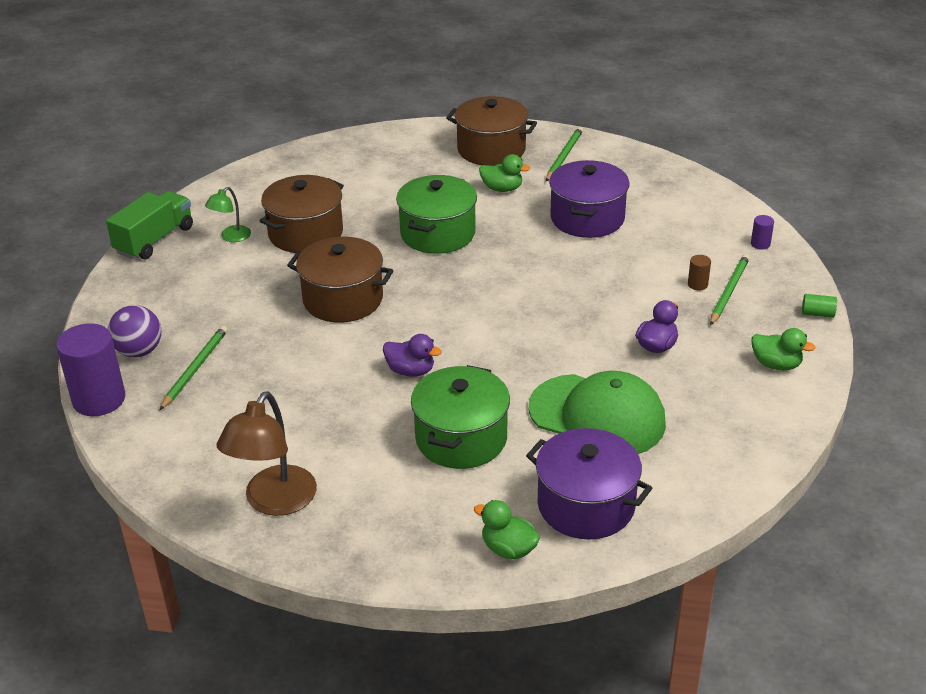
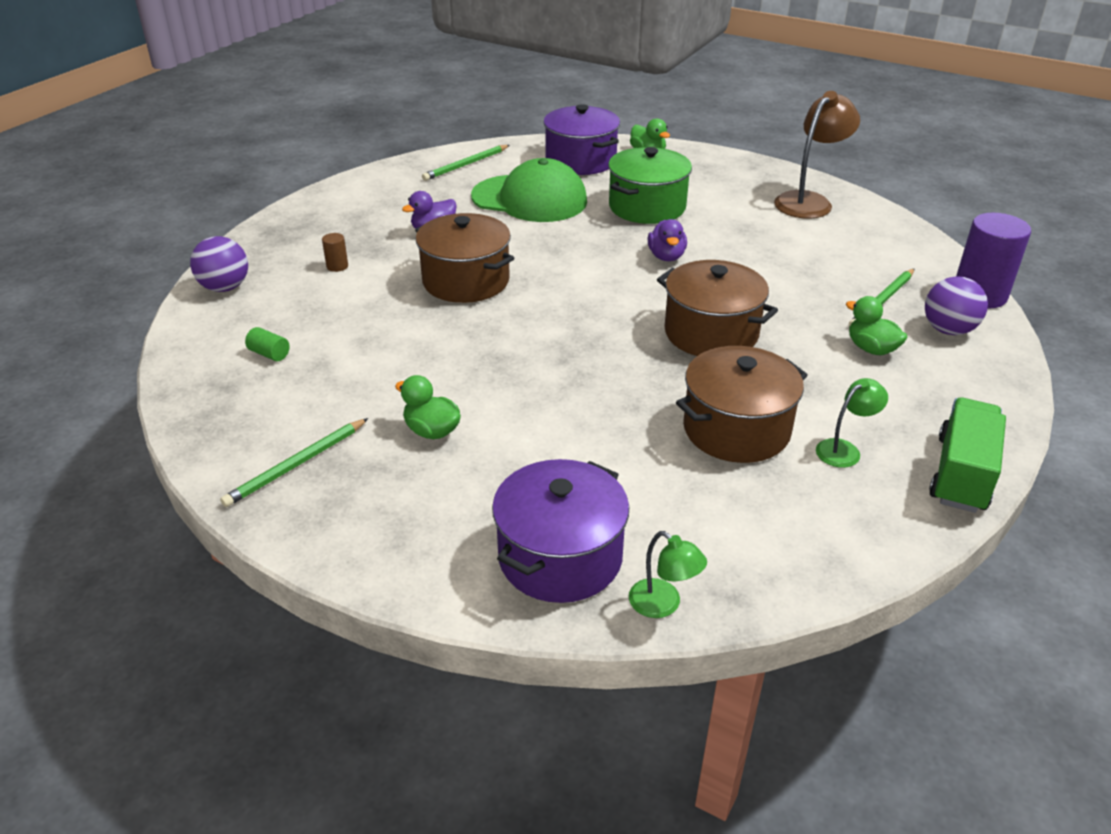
camera: 160 degrees left, 0 degrees up
green truck [106,191,193,259] -> green truck turned 150 degrees clockwise [929,398,1006,513]
purple duck [383,334,442,377] -> purple duck turned 135 degrees counterclockwise [647,219,687,261]
green pot [396,175,477,254] -> none
brown pot [446,96,537,166] -> brown pot moved to [415,213,514,303]
green cap [529,371,666,454] -> green cap turned 150 degrees clockwise [471,158,587,222]
purple pot [549,160,629,238] -> purple pot moved to [492,459,629,603]
green pencil [710,254,750,325] -> green pencil moved to [422,145,510,181]
purple cylinder [751,215,774,250] -> purple ball [190,236,248,292]
green duck [751,328,815,371] -> green duck moved to [846,296,907,355]
green cylinder [802,294,837,318] -> green cylinder moved to [245,327,290,361]
none -> green lamp [629,531,707,618]

